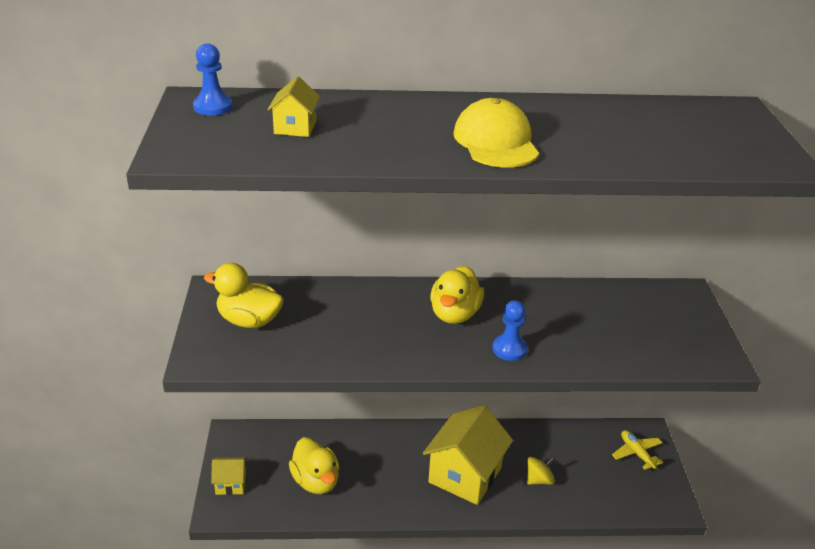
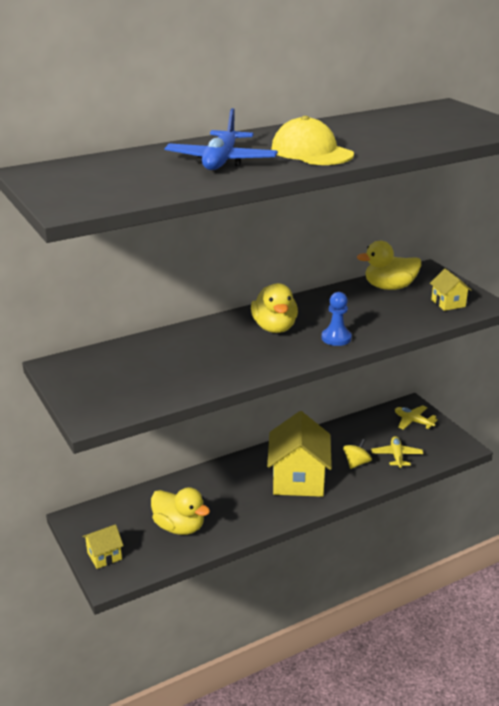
camera: 25 degrees left, 5 degrees down
blue pawn [193,43,233,116] -> none
yellow duck [204,263,284,328] -> yellow duck moved to [357,241,421,290]
yellow house [267,76,320,137] -> yellow house moved to [430,268,472,311]
none -> blue plane [164,108,278,170]
none -> yellow plane [371,436,423,469]

